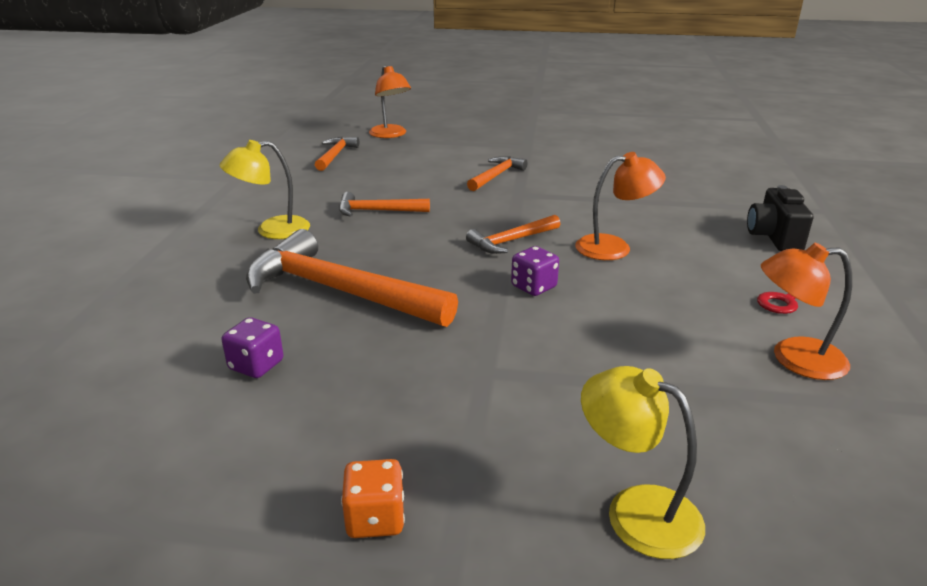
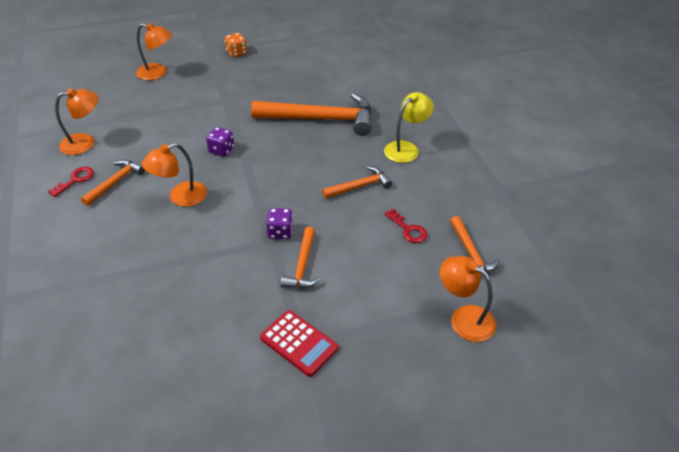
camera: 155 degrees right, 15 degrees up
purple dice [222,317,284,378] -> purple dice moved to [266,208,293,239]
orange hammer [466,215,560,254] -> orange hammer moved to [81,160,145,206]
yellow lamp [581,366,705,559] -> orange lamp [136,23,172,80]
black camera [747,185,813,251] -> none
none -> red calculator [260,310,339,377]
none -> red key [385,209,428,243]

